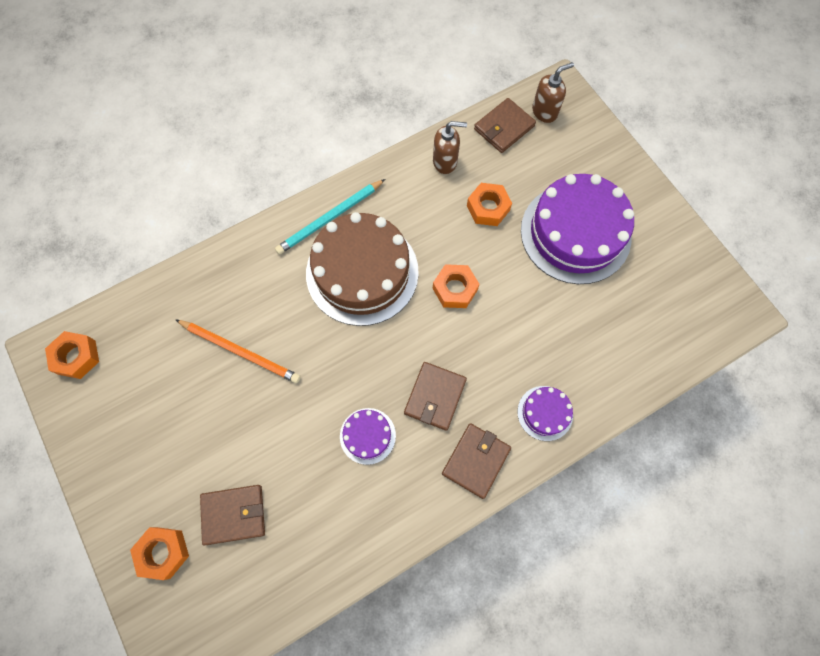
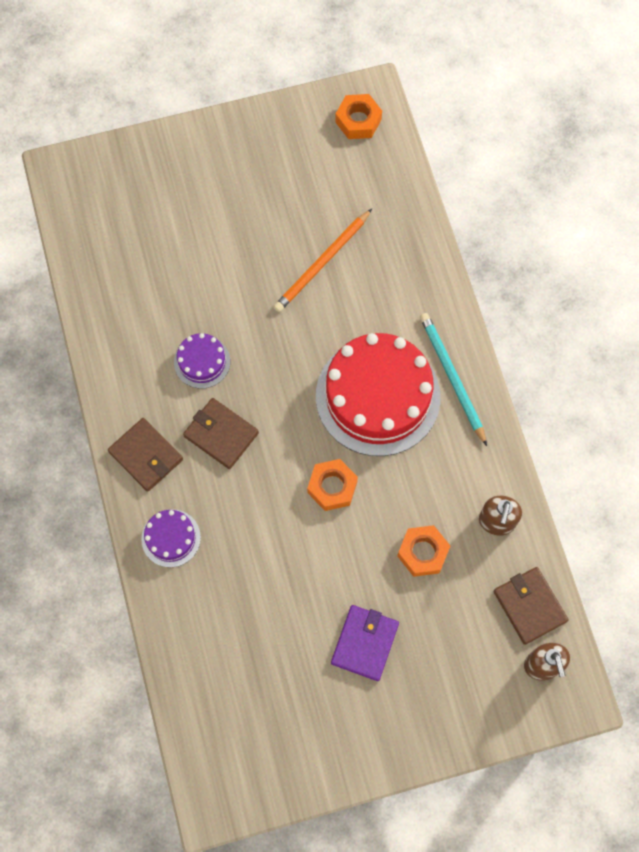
camera: 105 degrees right, 0 degrees up
orange nut [130,527,189,580] -> none
brown wallet [200,485,265,546] -> none
brown cake [306,212,419,326] -> red cake [316,333,441,456]
purple cake [521,174,634,284] -> purple wallet [331,605,399,681]

